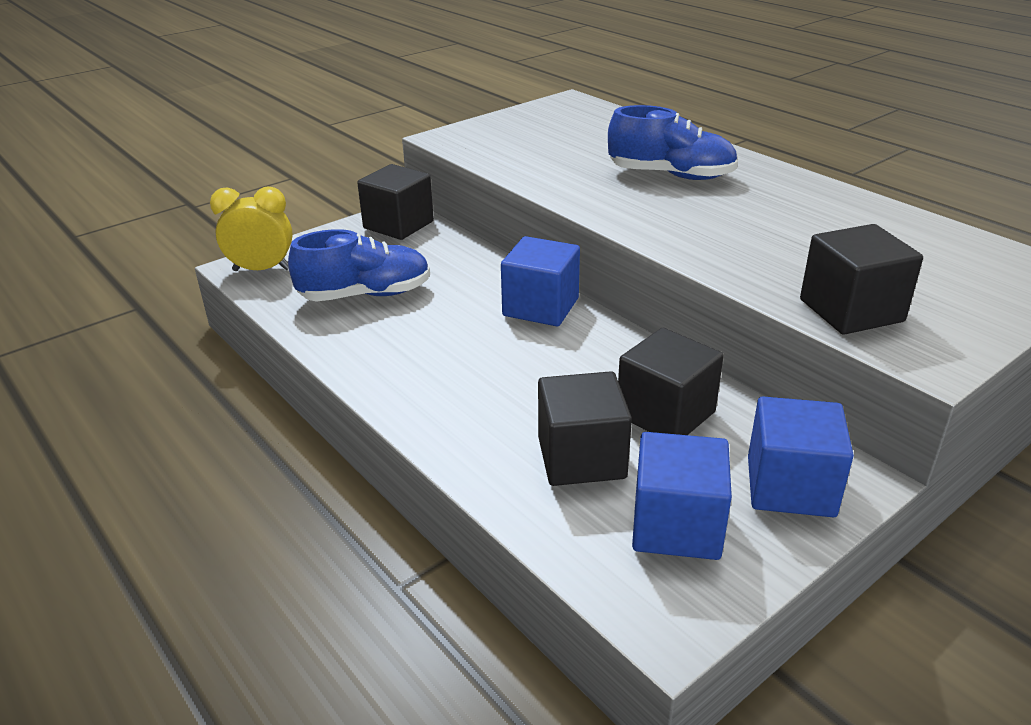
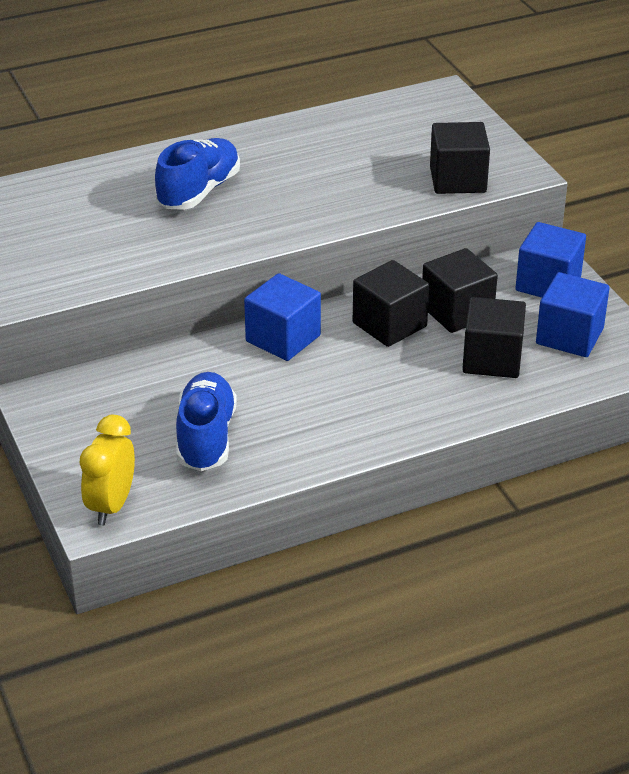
camera: 75 degrees left, 5 degrees up
black cube [357,164,434,240] -> black cube moved to [353,260,429,347]

